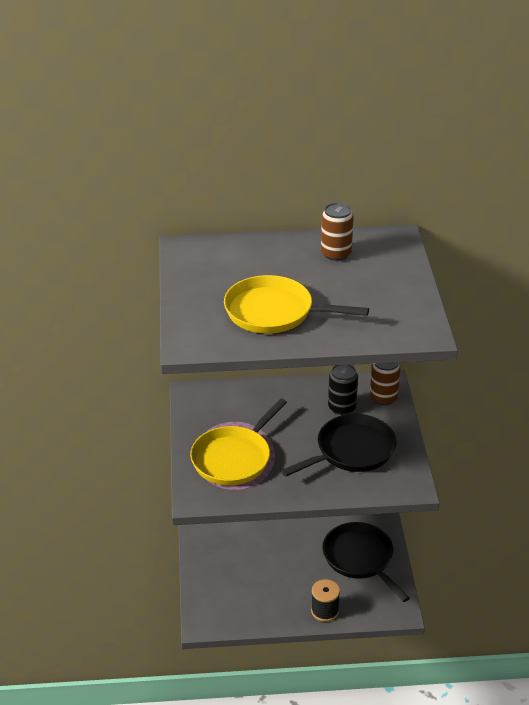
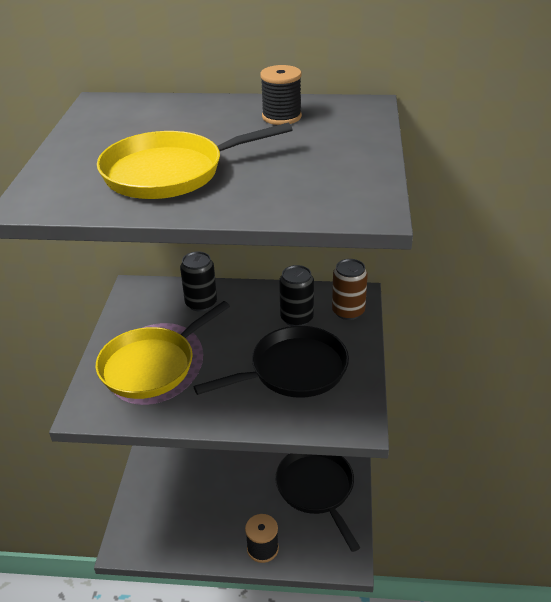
camera: 10 degrees right, 0 degrees up
yellow pan [224,275,369,333] -> yellow pan turned 45 degrees counterclockwise [97,123,293,199]
brown can [321,203,354,261] -> black spool [260,65,302,125]
none -> black can [180,251,217,312]

